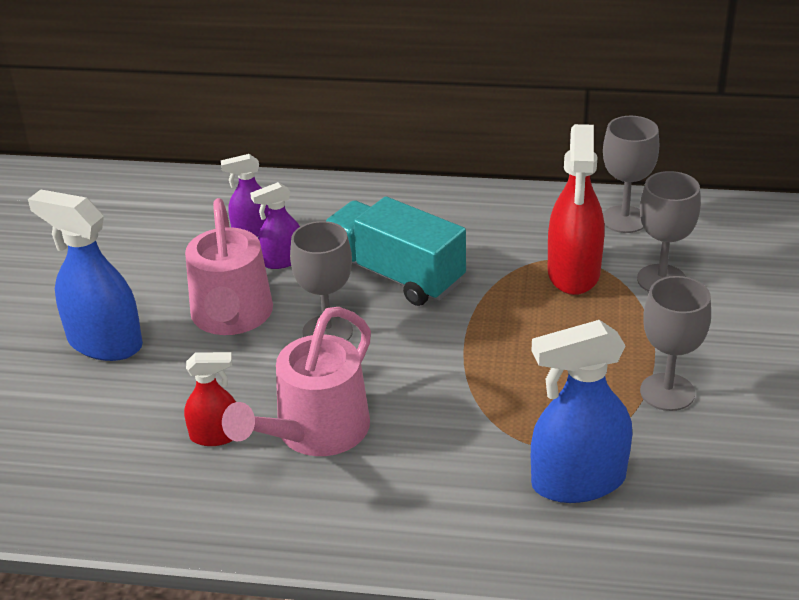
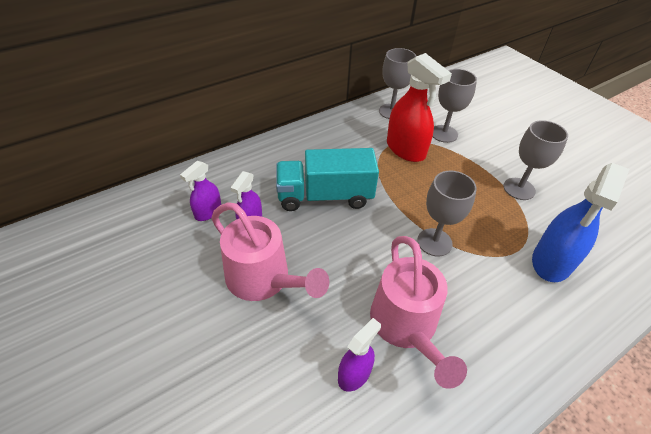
camera: 45 degrees left, 10 degrees up
blue spray bottle [28,189,143,361] -> none
red spray bottle [184,352,236,446] -> purple spray bottle [338,318,381,392]
grey goblet [290,221,353,341] -> grey goblet moved to [417,171,477,256]

